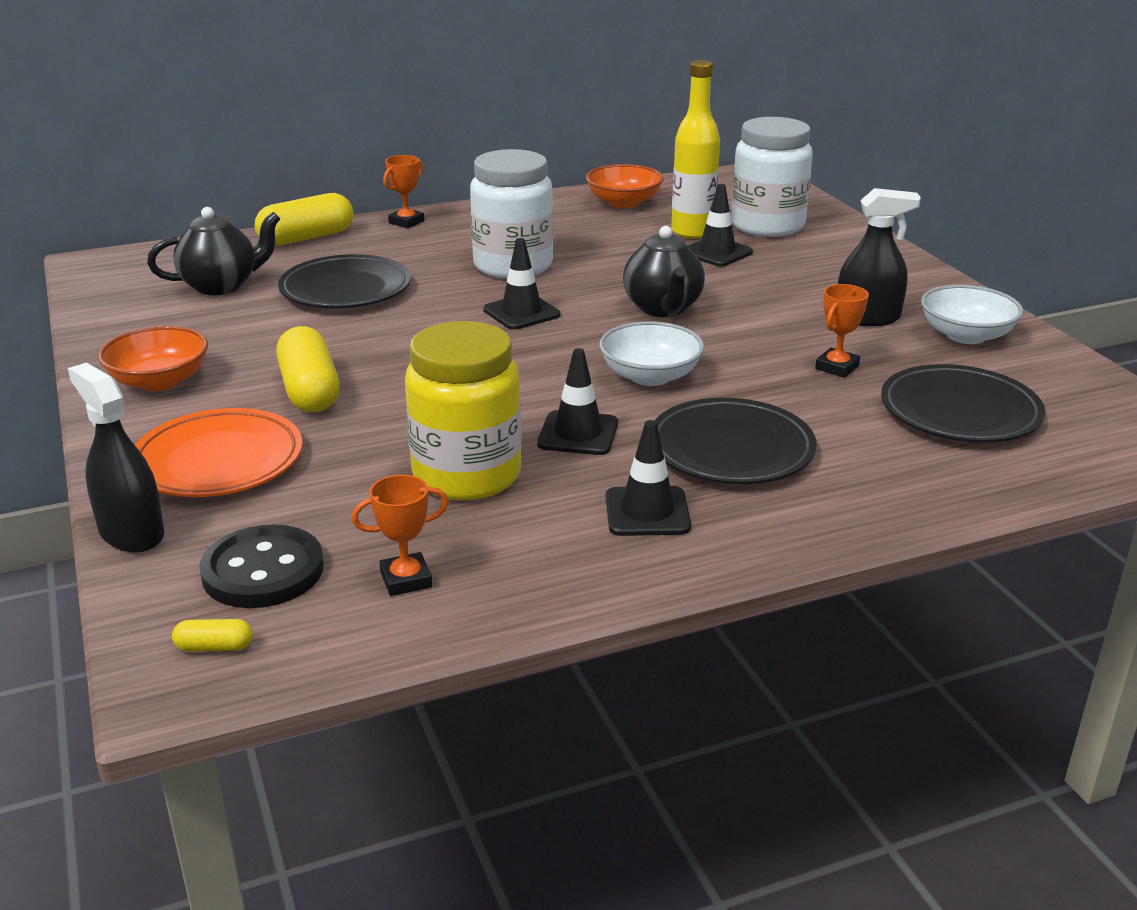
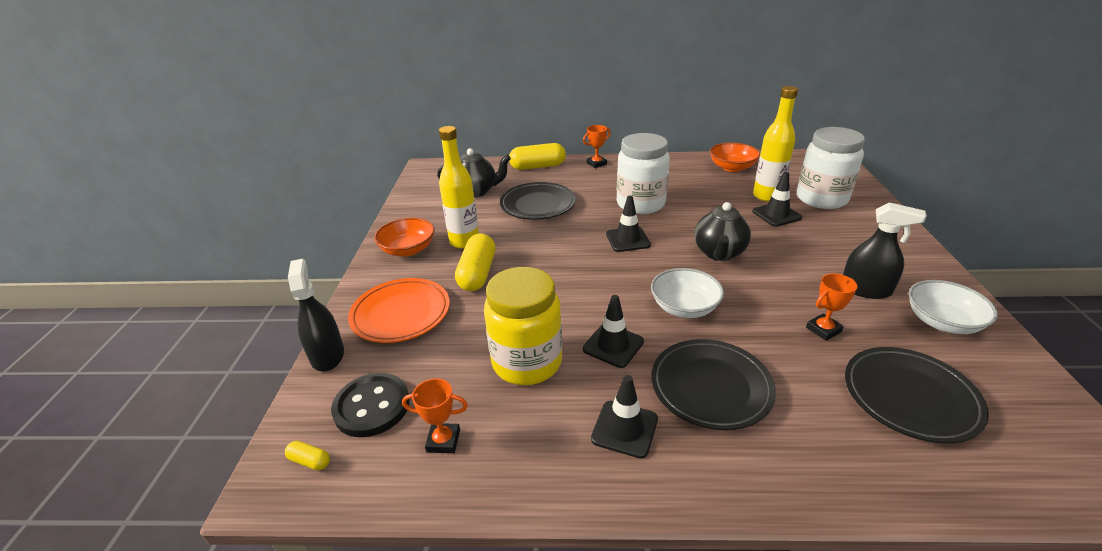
camera: 25 degrees right, 5 degrees up
none -> yellow bottle [439,126,479,249]

